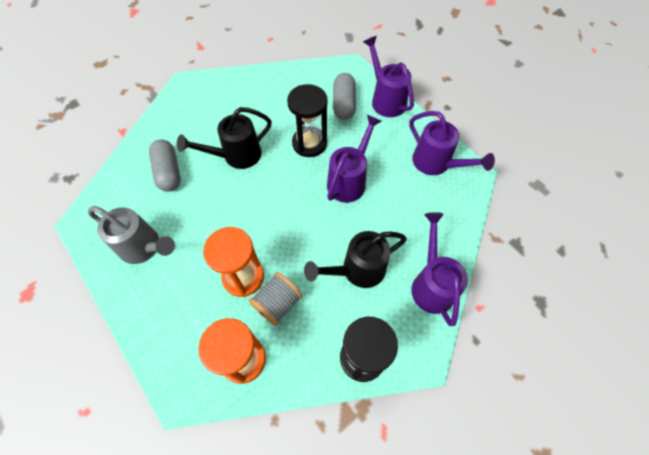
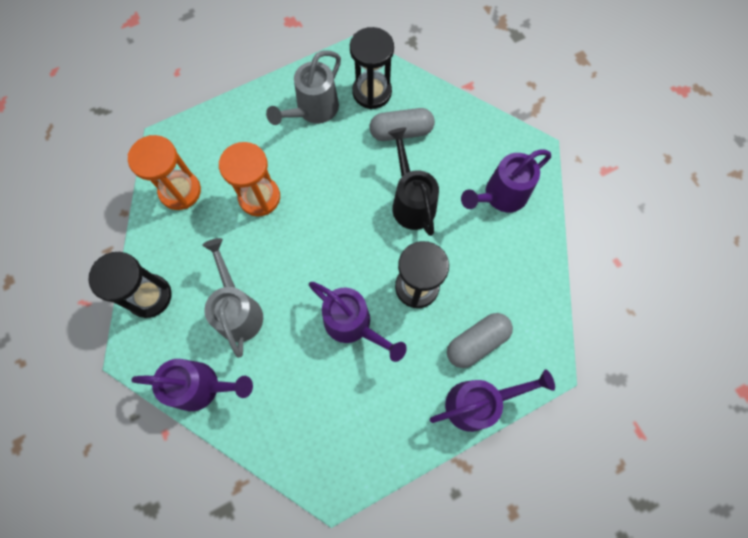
camera: 100 degrees right, 10 degrees up
grey spool [249,272,302,326] -> none
black watering can [304,231,407,288] -> grey watering can [202,238,263,358]
grey capsule [333,73,356,120] -> grey capsule turned 45 degrees counterclockwise [447,313,513,368]
purple watering can [409,111,495,175] -> purple watering can moved to [461,149,551,212]
none -> black hourglass [350,27,394,109]

